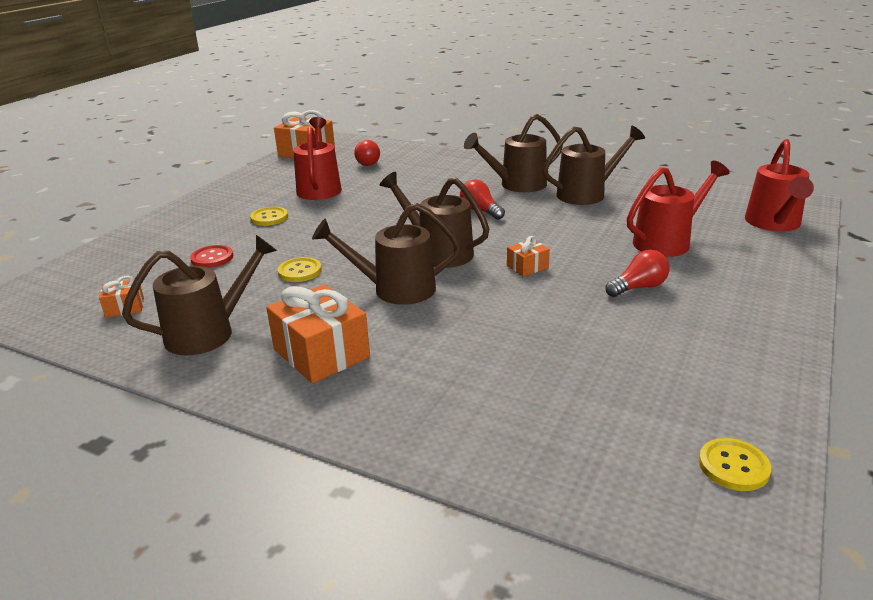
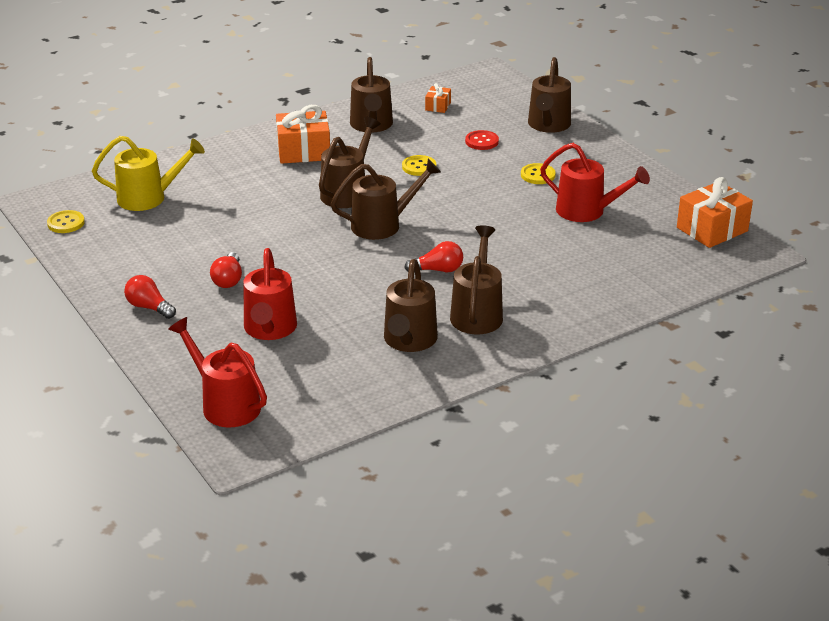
camera: 120 degrees right, 5 degrees up
red light bulb [354,140,380,166] -> red light bulb moved to [124,275,176,319]
orange gift [507,236,550,276] -> none
none -> yellow watering can [92,136,205,211]
none -> brown watering can [528,57,571,133]

